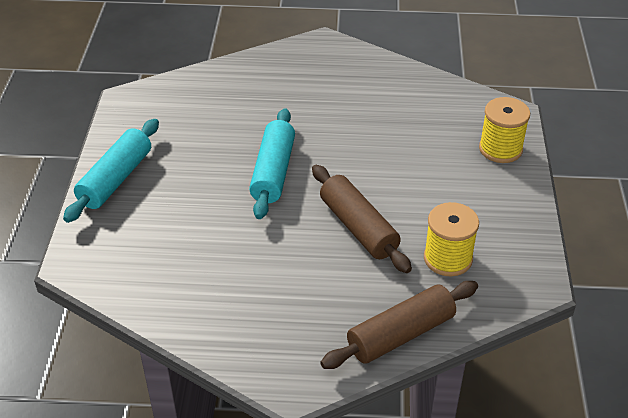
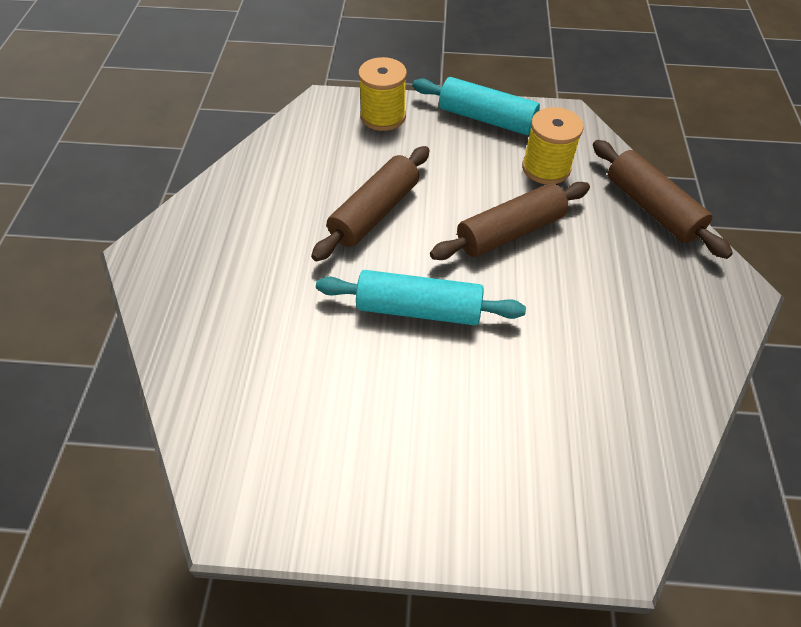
camera: 90 degrees left, 10 degrees up
turquoise rolling pin [63,119,159,223] -> turquoise rolling pin moved to [413,77,540,135]
none -> brown rolling pin [311,146,430,261]

